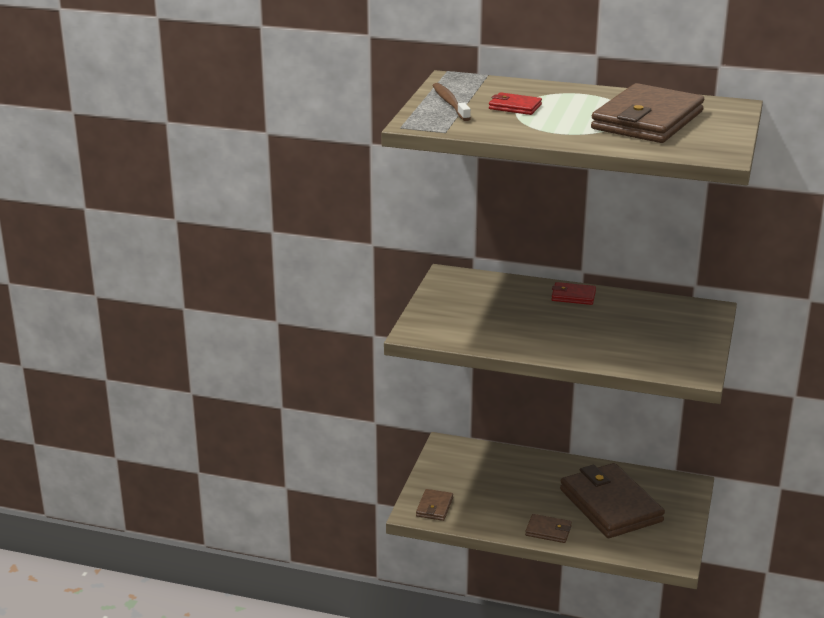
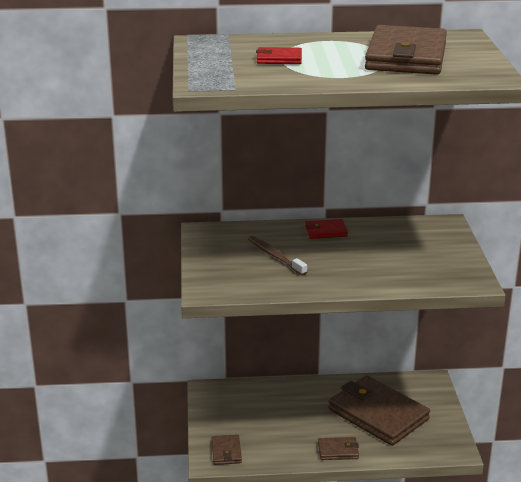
camera: 20 degrees left, 0 degrees up
brown toothbrush [433,83,471,121] -> brown toothbrush moved to [248,236,307,276]

